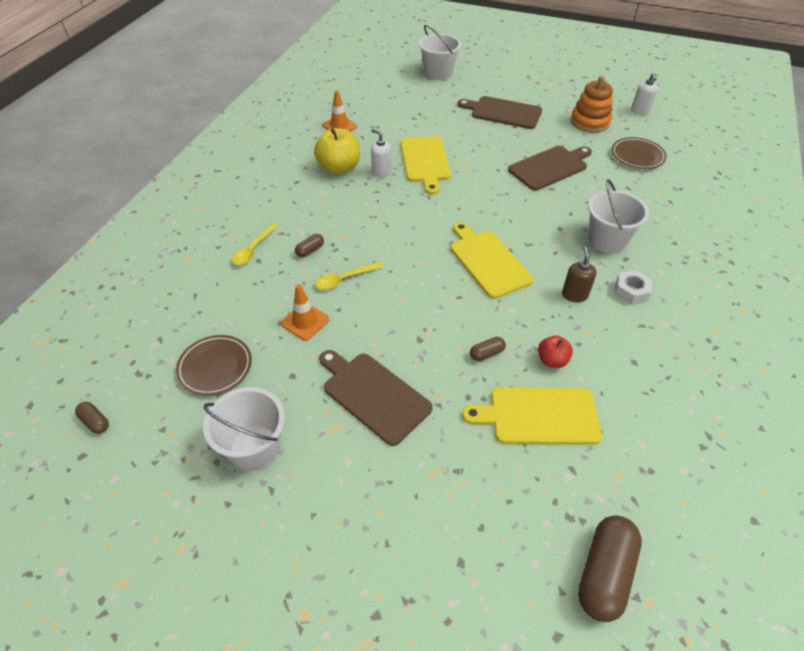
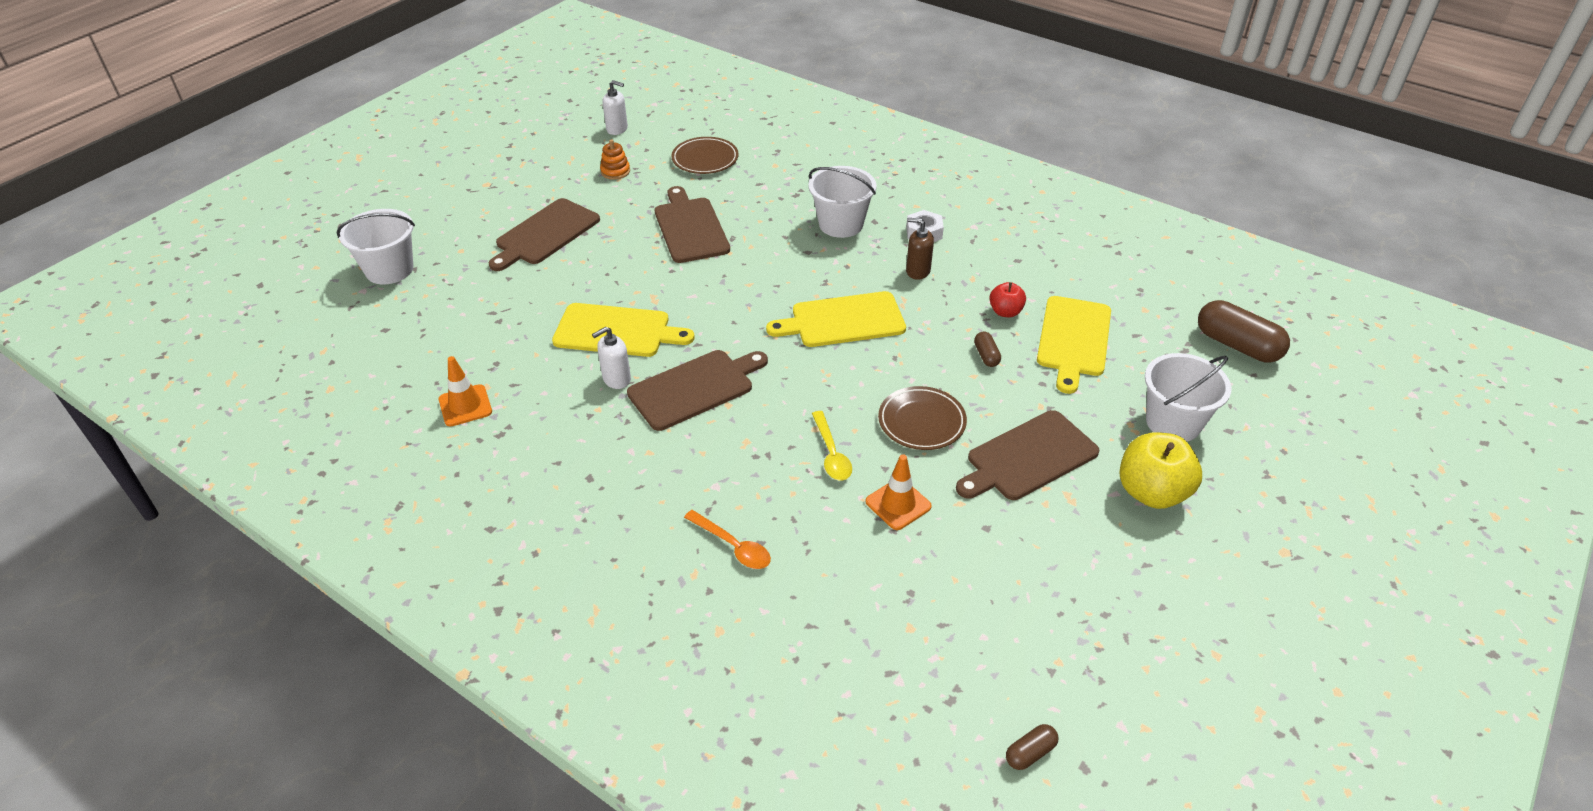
camera: 75 degrees left, 5 degrees down
brown plate [176,335,252,396] -> brown plate moved to [878,386,967,450]
white bucket [203,387,285,471] -> white bucket moved to [1145,353,1231,441]
yellow spoon [232,223,278,265] -> orange spoon [684,510,771,569]
brown capsule [295,234,324,257] -> none
yellow apple [314,128,360,175] -> yellow apple moved to [1120,432,1202,509]
orange stacking toy [571,76,613,132] -> orange stacking toy [600,140,630,180], size x0.56
none -> brown cutting board [627,350,768,431]

